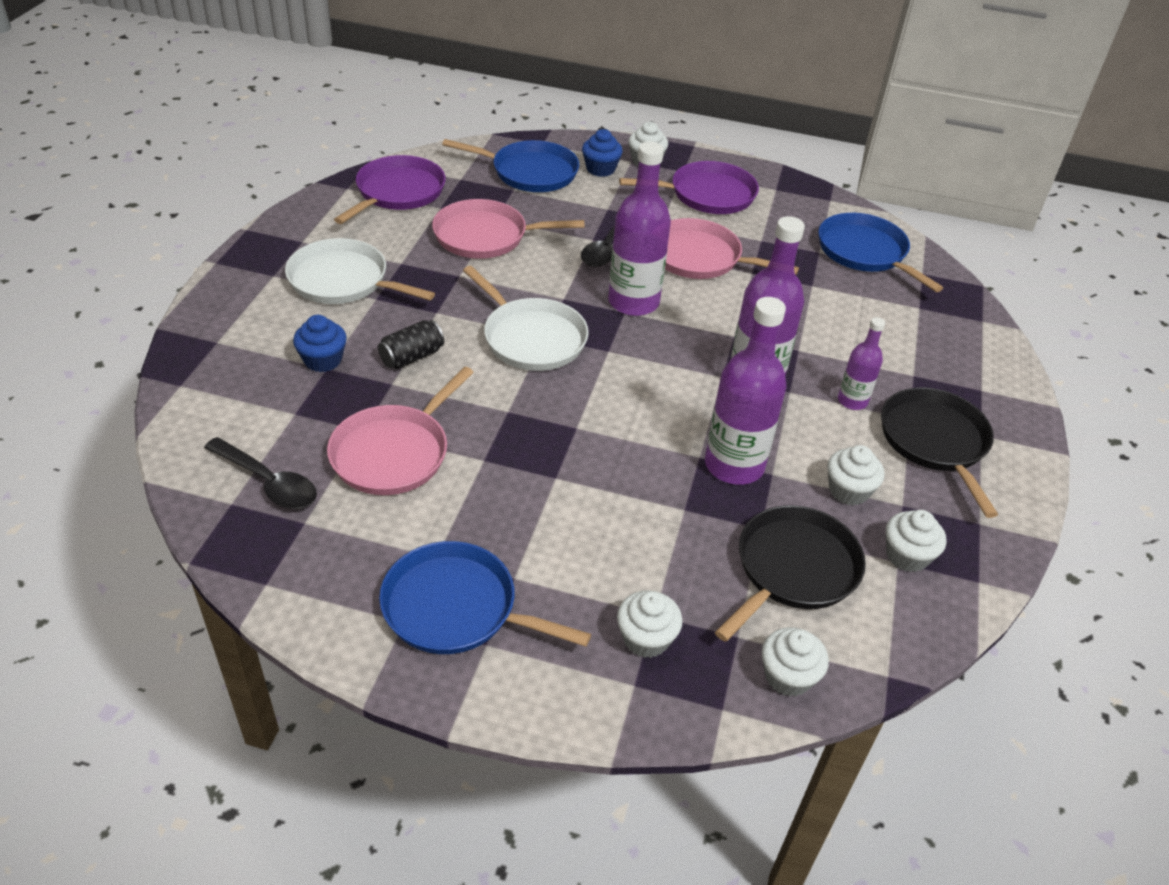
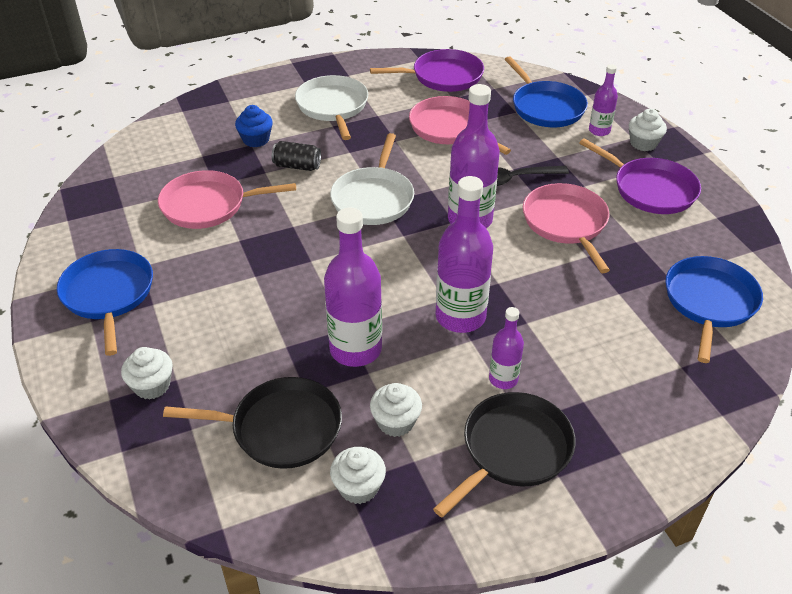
camera: 55 degrees right, 0 degrees up
black spoon [204,437,317,509] -> none
blue cupcake [582,129,623,177] -> purple bottle [589,64,618,136]
white cupcake [762,627,829,696] -> none

